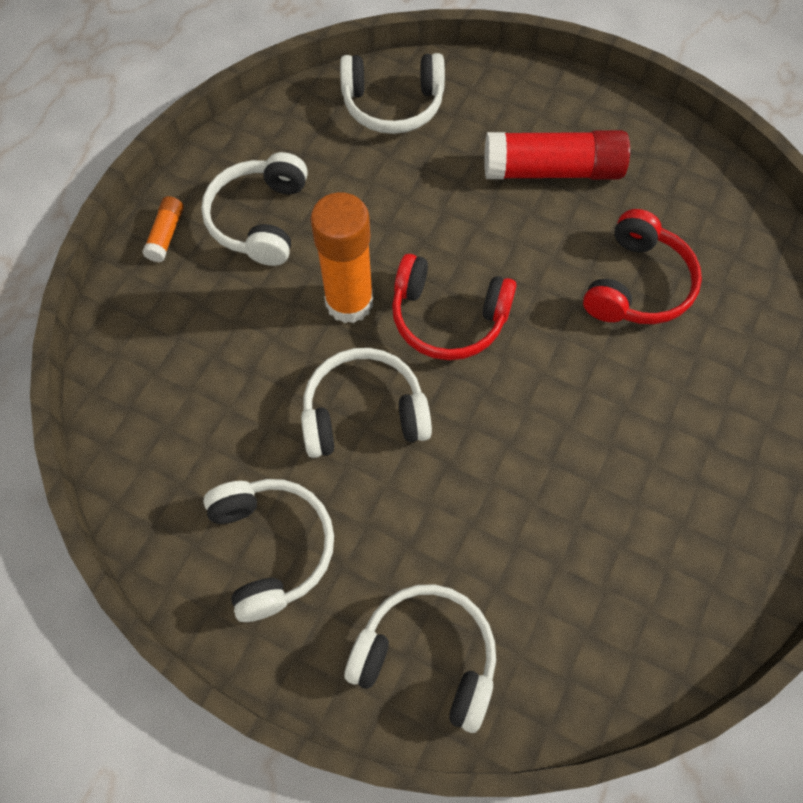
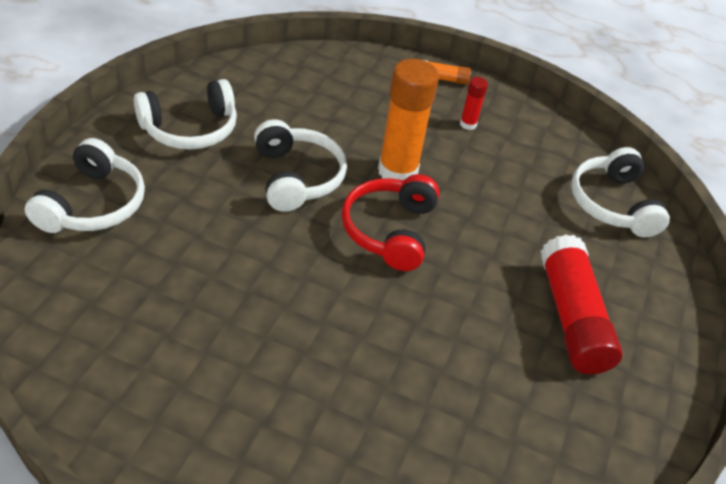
camera: 80 degrees right, 20 degrees down
white headphones [201,152,308,266] -> red glue stick [460,77,488,130]
red headphones [583,209,702,324] -> none

